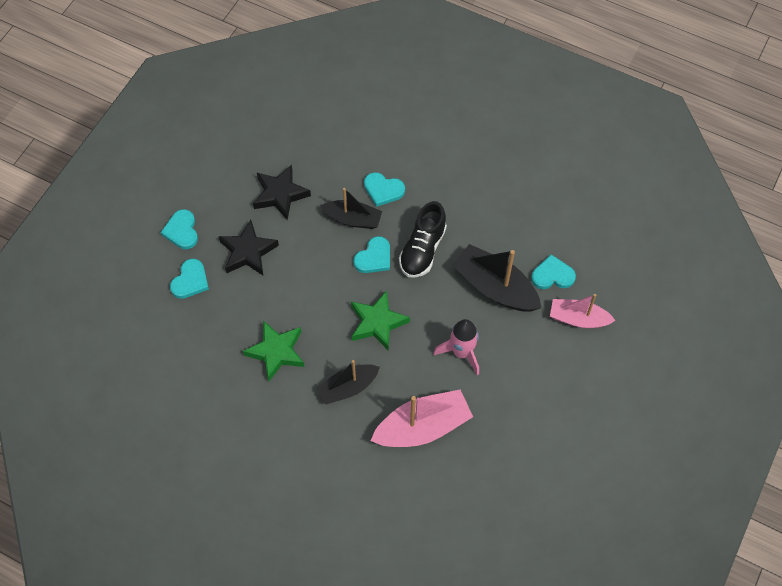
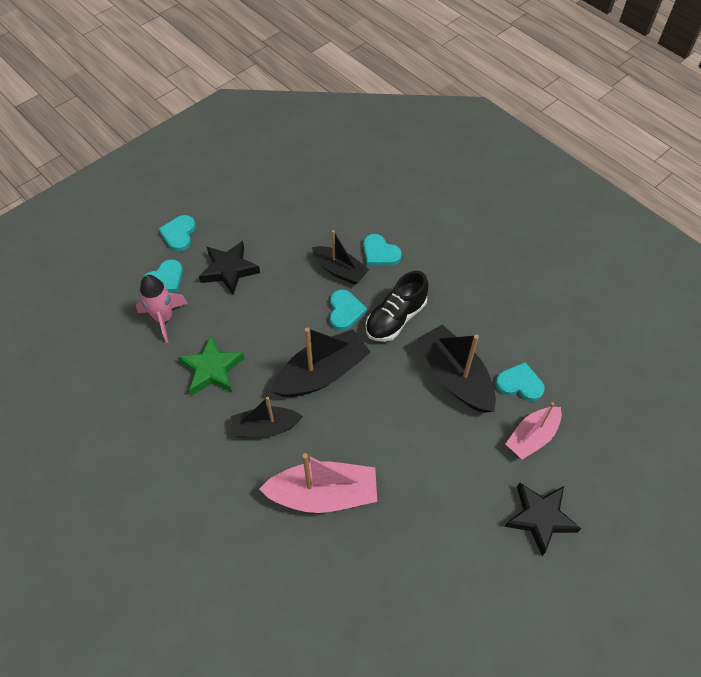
camera: 20 degrees right, 5 degrees down
black star [253,165,311,220] -> black star moved to [504,482,581,556]
green star [351,290,410,351] -> black boat [271,327,370,397]
turquoise heart [353,236,390,273] -> turquoise heart turned 60 degrees counterclockwise [330,289,367,331]
pink rocket [433,319,479,376] -> pink rocket moved to [136,275,188,343]
pink boat [550,294,616,328] -> pink boat turned 75 degrees counterclockwise [506,402,562,459]

